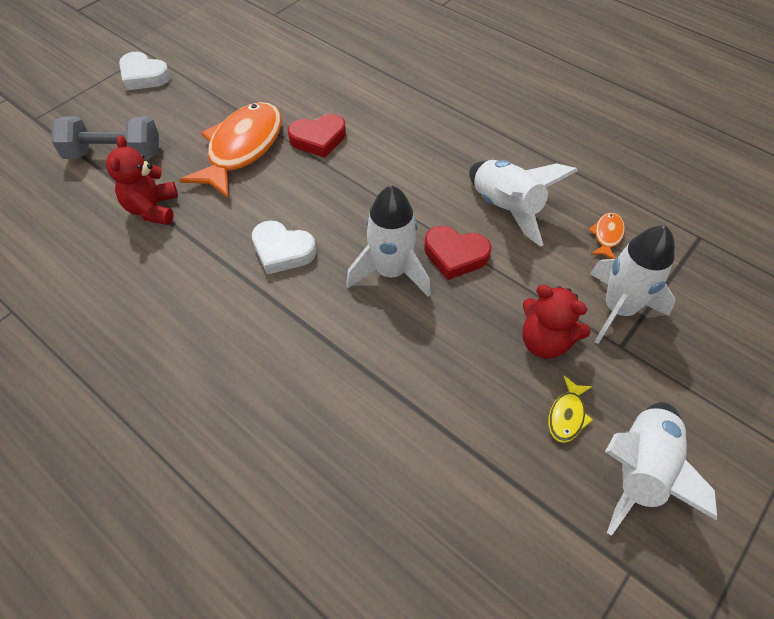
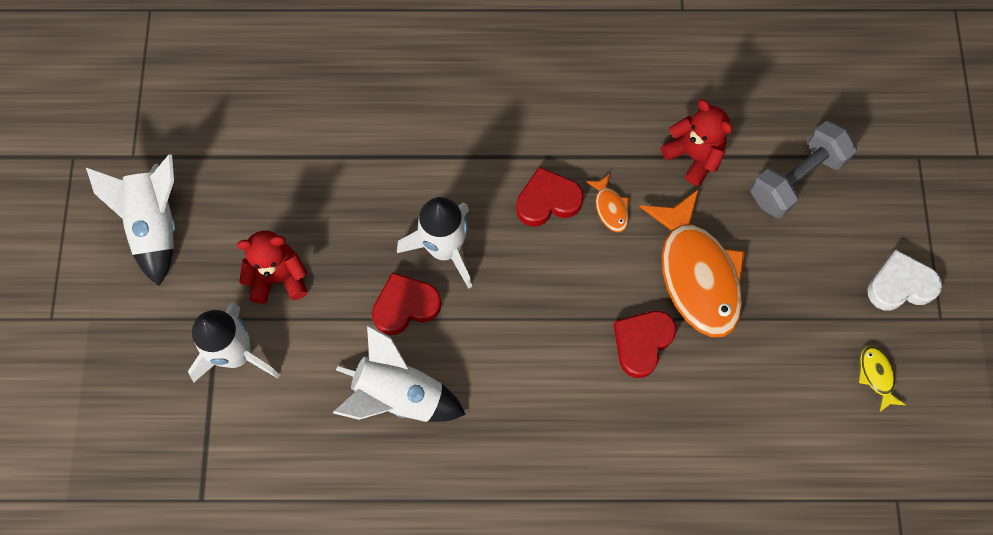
camera: 140 degrees right, 15 degrees up
white heart [252,221,316,275] -> red heart [516,167,584,227]
yellow fish [549,376,593,443] -> yellow fish moved to [859,346,905,413]
orange fish [588,213,625,259] -> orange fish moved to [586,174,629,232]

